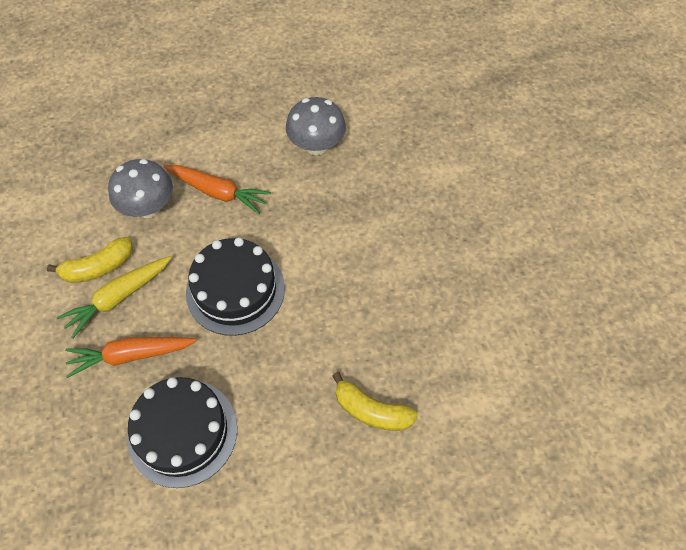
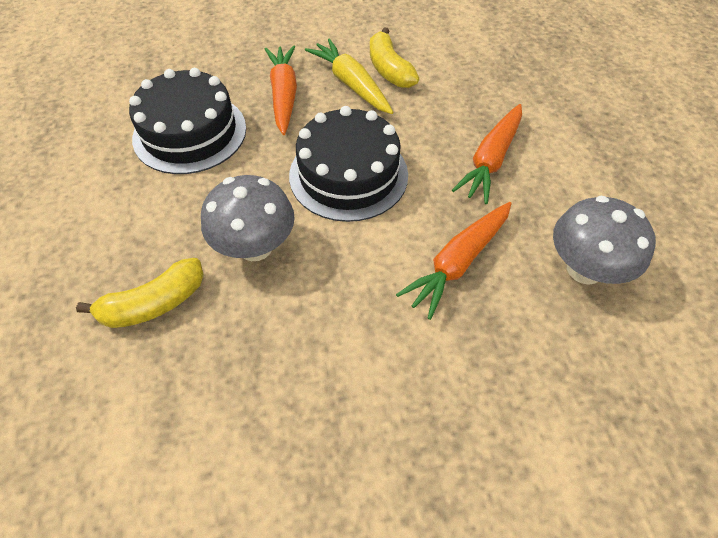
camera: 95 degrees right, 5 degrees down
grey mushroom [108,159,173,218] -> grey mushroom moved to [201,175,295,261]
yellow banana [332,372,418,431] -> yellow banana turned 150 degrees counterclockwise [76,258,204,328]
none -> orange carrot [396,202,512,320]

